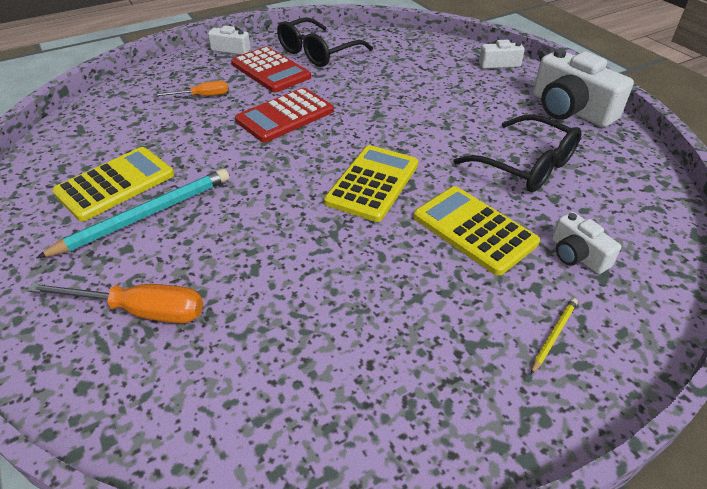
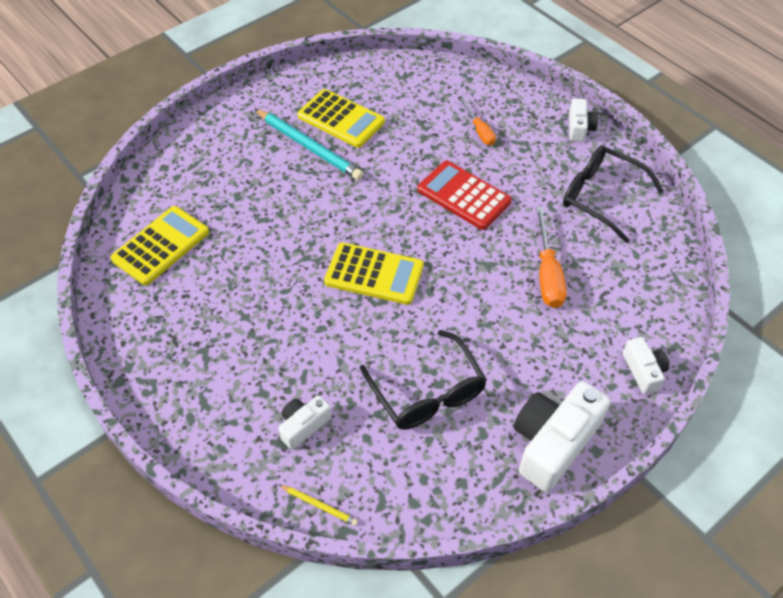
camera: 80 degrees right, 10 degrees up
orange screwdriver [27,283,203,323] -> orange screwdriver moved to [536,207,567,308]
red calculator [231,46,311,92] -> none
yellow calculator [414,186,540,276] -> yellow calculator moved to [111,206,209,285]
black glasses [453,114,582,192] -> black glasses turned 60 degrees counterclockwise [360,330,487,430]
yellow pencil [530,298,578,375] -> yellow pencil moved to [279,485,358,526]

